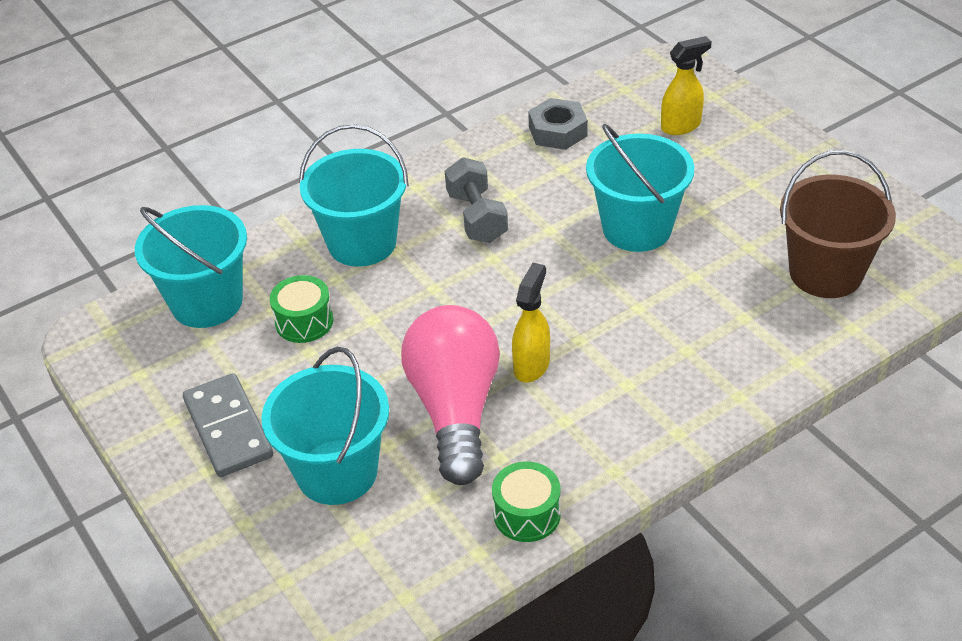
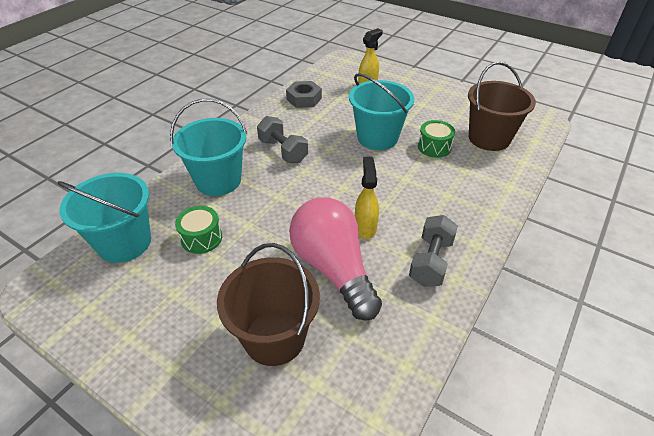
camera: 25 degrees left, 0 degrees up
grey domino [183,373,273,477] -> none
turquoise bucket [261,347,389,505] -> brown bucket [217,243,320,366]
green drum [492,461,561,542] -> green drum moved to [418,120,455,158]
none -> grey dumbbell [409,215,458,287]

